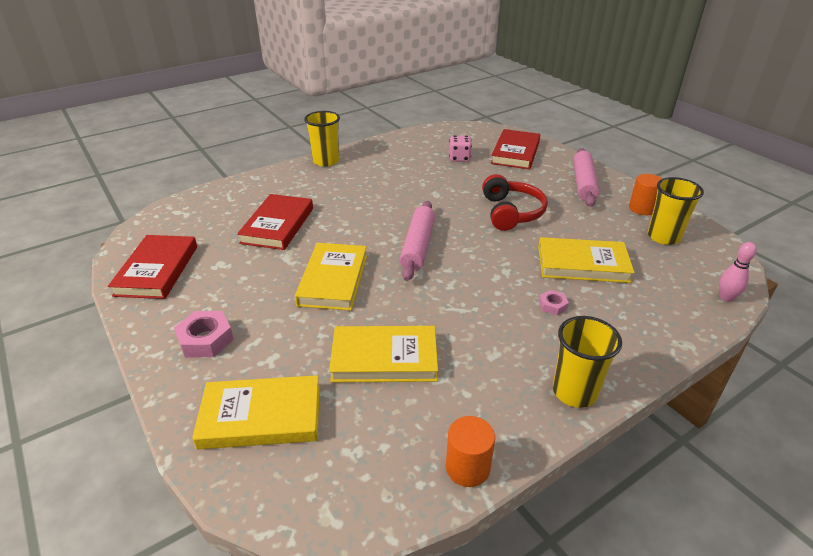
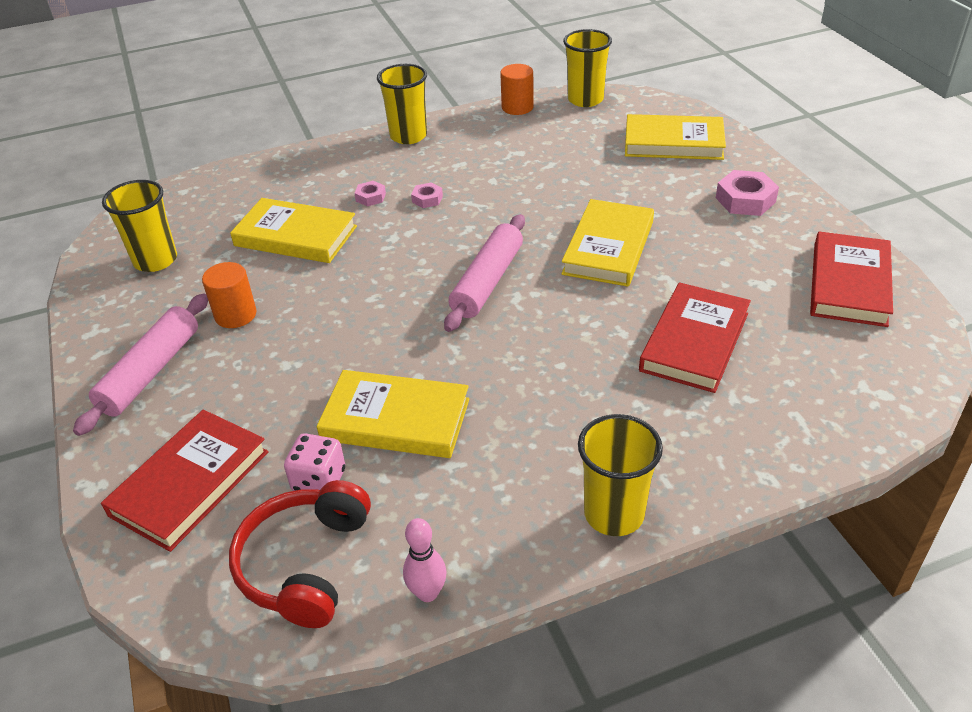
camera: 165 degrees left, 5 degrees up
yellow book [329,326,438,382] -> yellow book moved to [317,370,469,458]
red headphones [482,174,548,231] -> red headphones moved to [229,480,371,628]
orange cylinder [629,174,663,215] -> orange cylinder moved to [202,262,257,328]
pink bowling pin [719,242,757,302] -> pink bowling pin moved to [403,518,447,602]
none -> pink nut [411,183,443,208]
none -> yellow cup [563,29,612,107]

